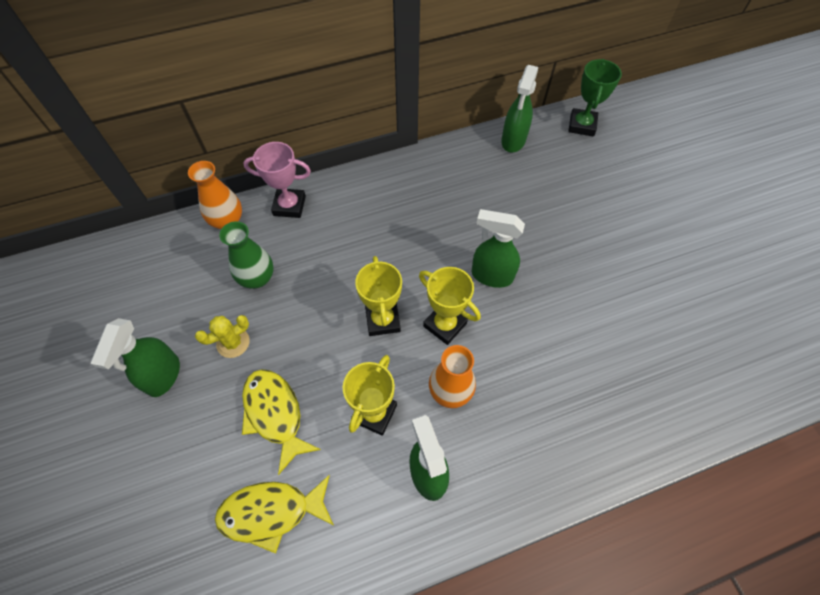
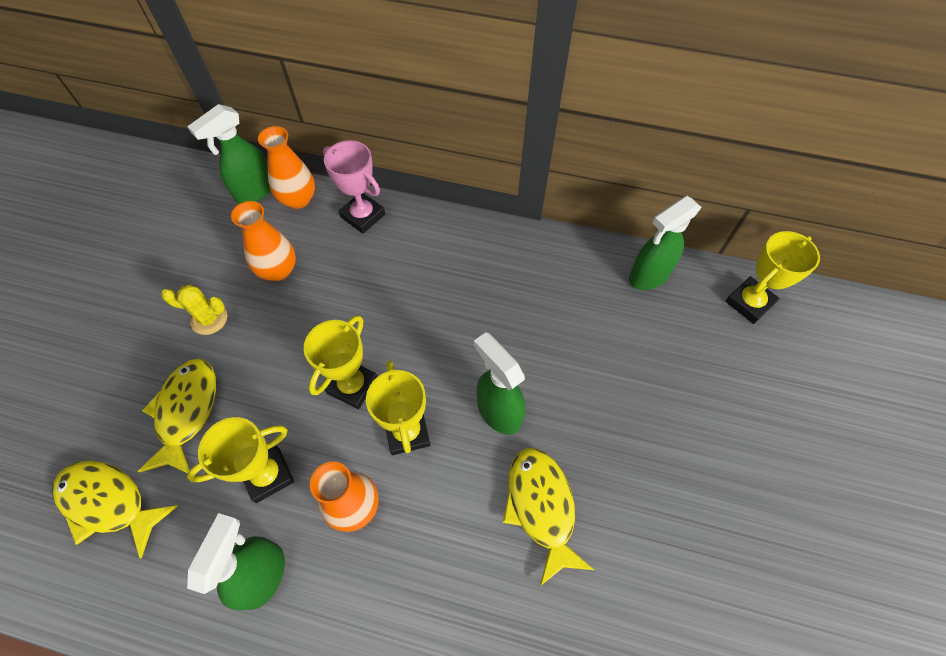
camera: 35 degrees right, 0 degrees up
green spray bottle [91,318,180,397] -> green spray bottle moved to [187,104,271,204]
green vase [219,221,274,289] -> orange vase [231,201,296,281]
green trophy [568,59,622,136] -> yellow trophy [725,231,820,324]
none -> yellow fish [503,448,594,586]

